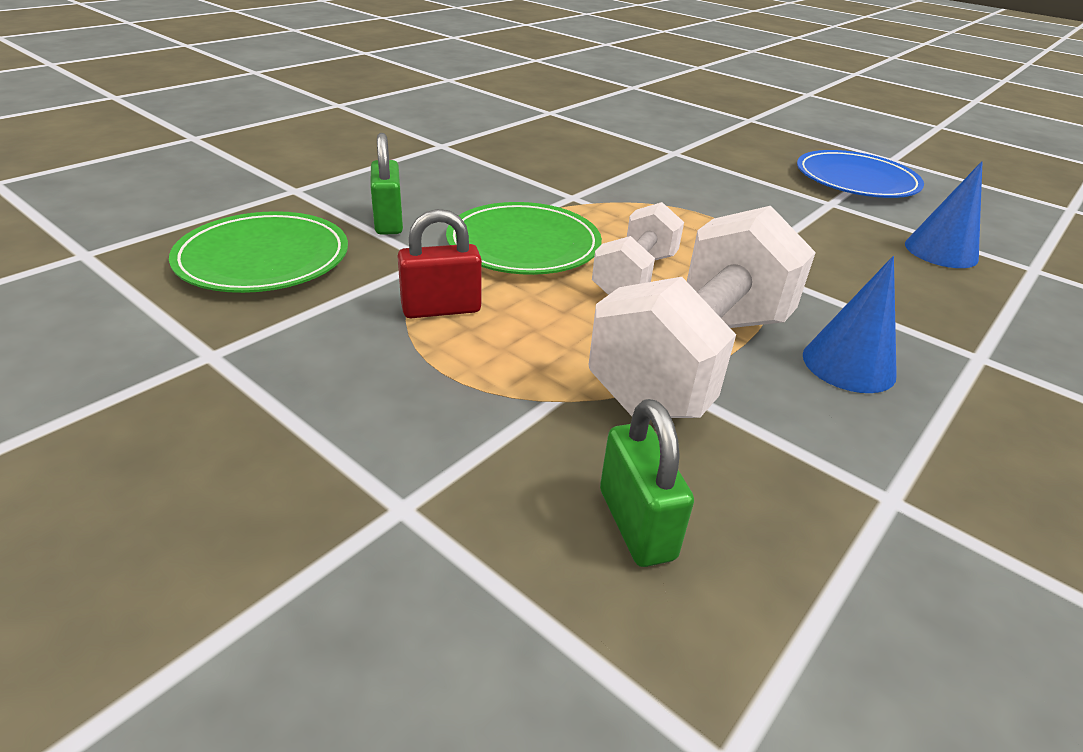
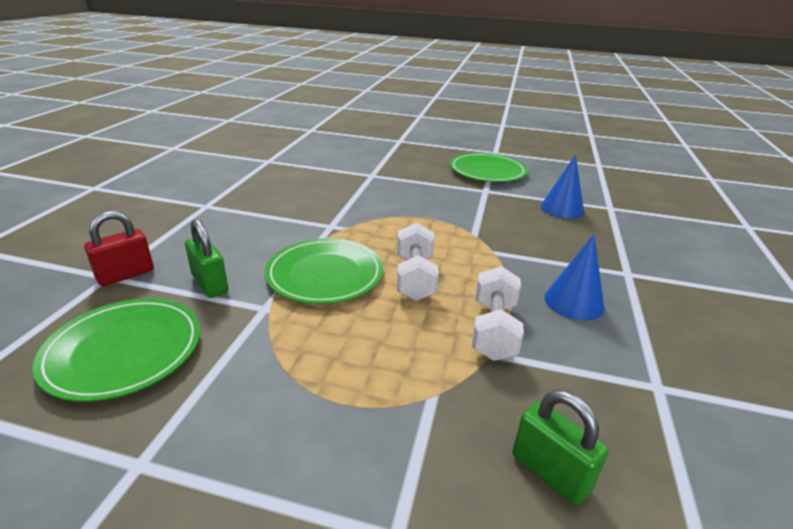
camera: 25 degrees left, 5 degrees down
red padlock [397,209,482,318] -> red padlock moved to [84,211,154,286]
white dumbbell [588,206,816,418] -> white dumbbell [472,266,524,361], size x0.55
blue plate [797,150,924,198] -> green plate [450,153,527,182]

